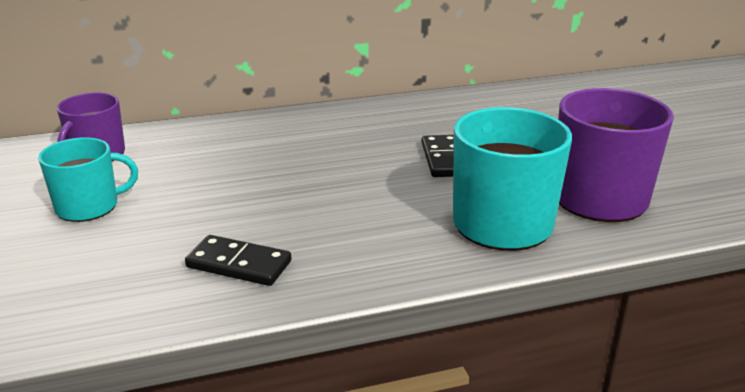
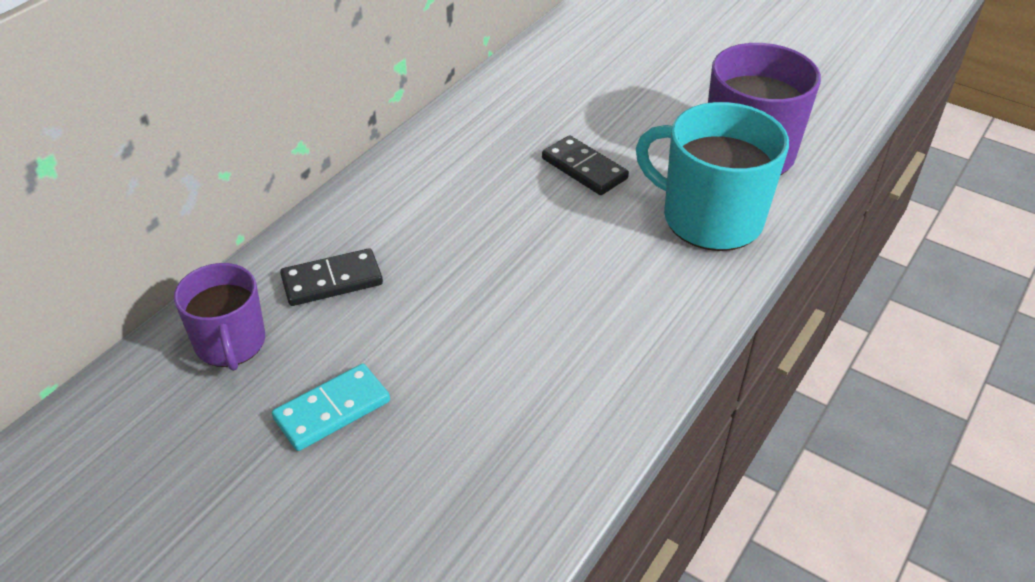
camera: 40 degrees left, 15 degrees up
turquoise mug [38,137,138,222] -> turquoise domino [272,364,390,451]
black domino [185,235,292,286] -> black domino moved to [280,248,383,306]

